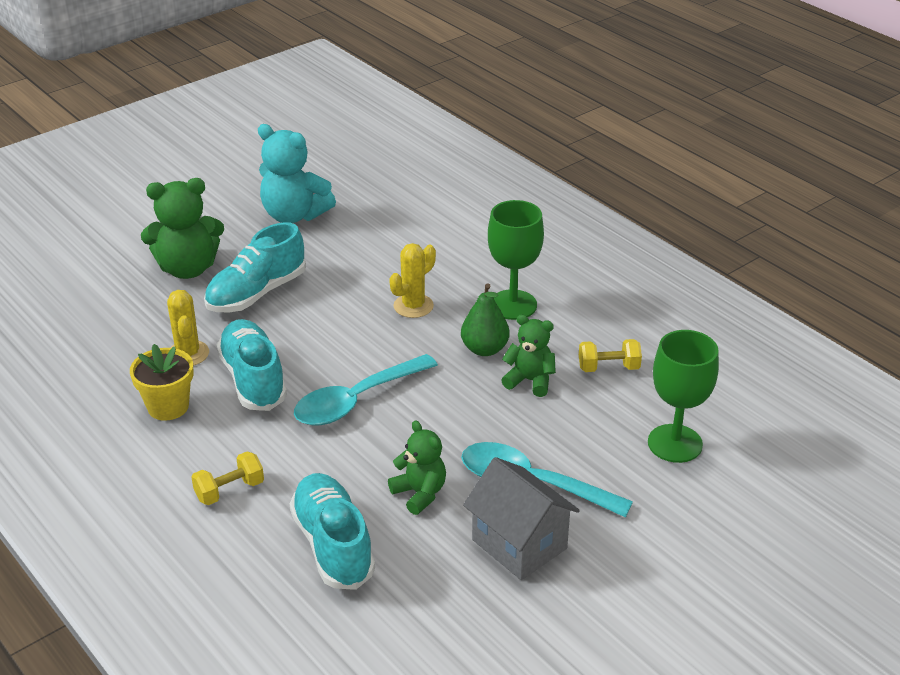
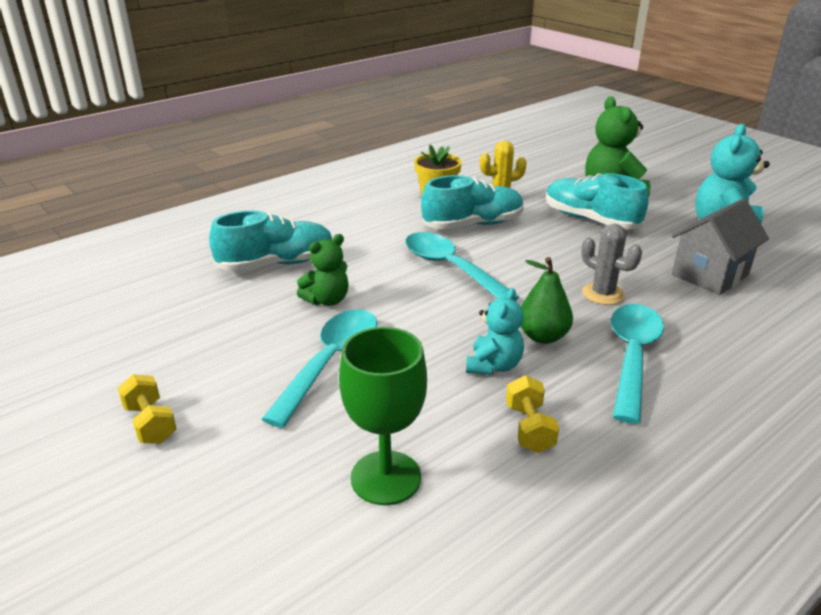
camera: 90 degrees right, 5 degrees down
yellow dumbbell [191,451,264,505] -> yellow dumbbell moved to [117,374,177,444]
yellow cactus [389,243,436,318] -> grey cactus [581,224,642,305]
grey house [463,457,580,580] -> grey house moved to [672,198,769,295]
green goblet [488,200,544,320] -> turquoise spoon [611,304,664,424]
green teddy bear [501,315,556,397] -> turquoise teddy bear [466,288,524,375]

